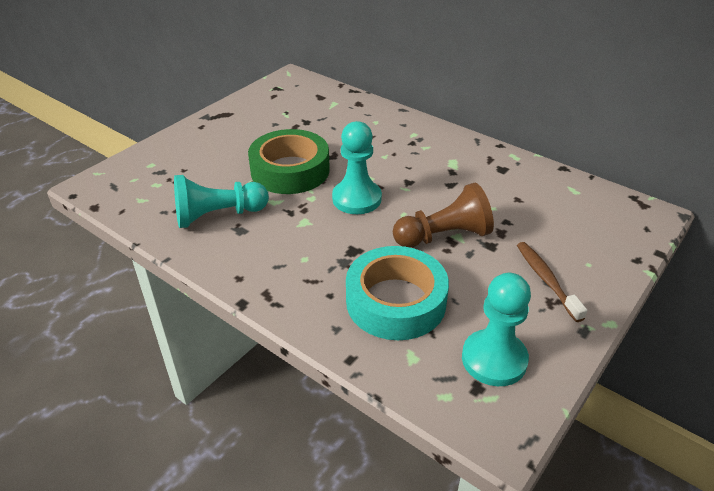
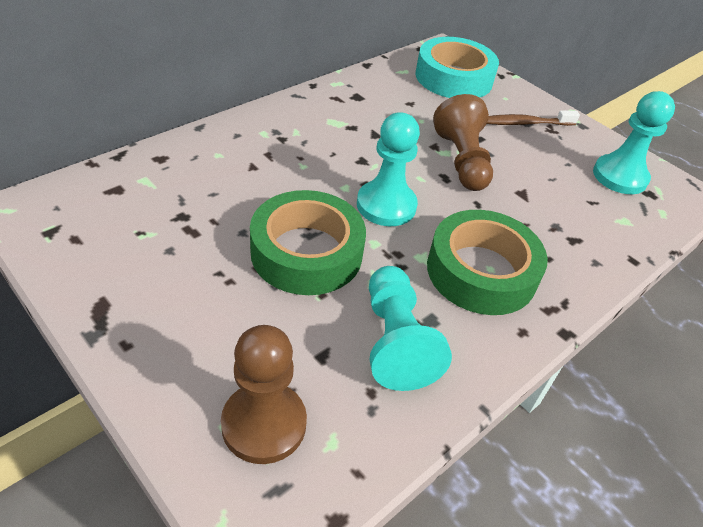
camera: 85 degrees left, 5 degrees up
turquoise tape [346,246,449,340] -> turquoise tape moved to [416,37,499,98]
none -> brown pawn [221,325,307,464]
none -> green tape [427,210,548,315]

